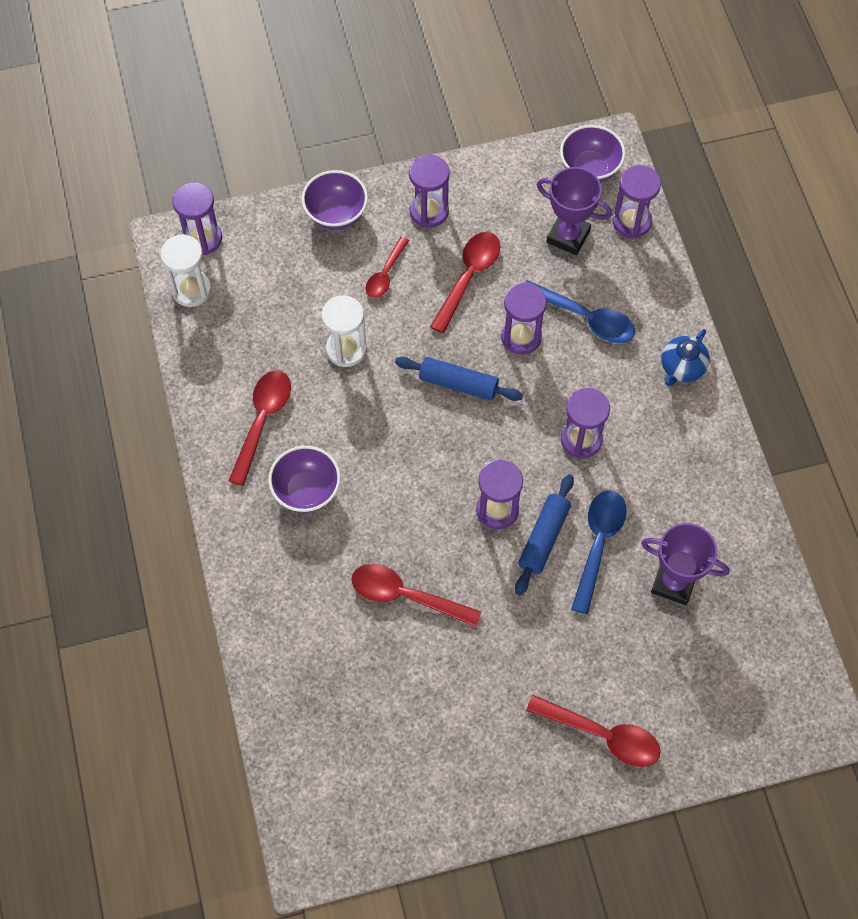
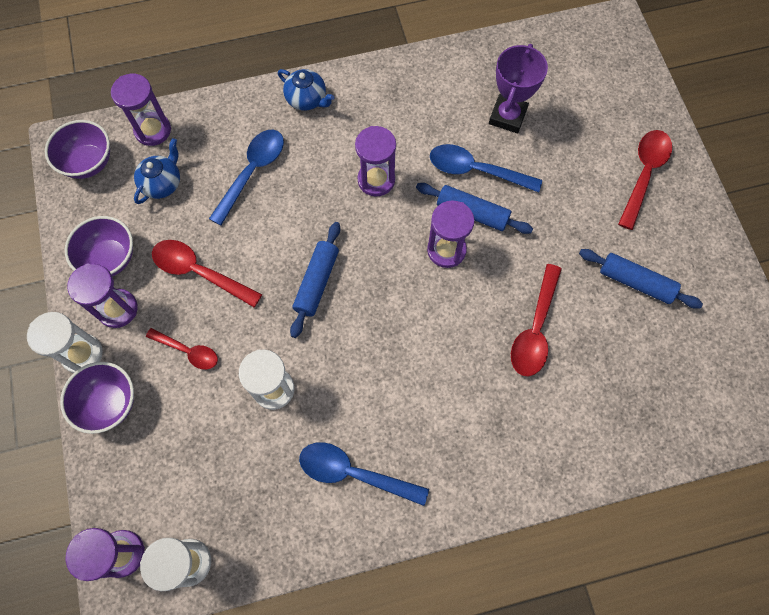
camera: 90 degrees left, 5 degrees up
red spoon [228,370,291,486] -> blue spoon [299,442,429,506]
purple bowl [268,446,341,513] -> purple bowl moved to [65,216,133,276]
purple hourglass [501,282,547,355] -> none
purple trophy [537,167,612,255] -> blue teapot [134,138,180,204]
none -> white hourglass [27,312,103,373]
none -> blue rolling pin [579,249,703,309]

